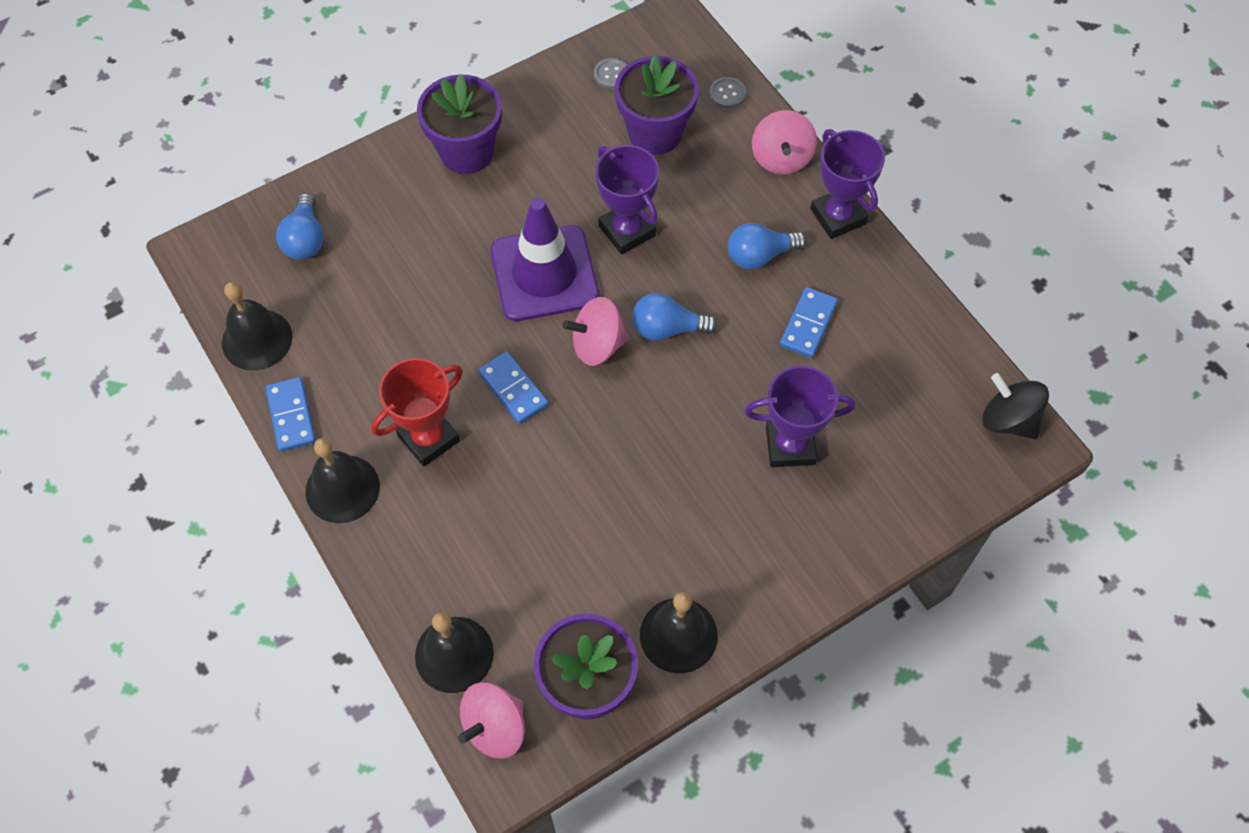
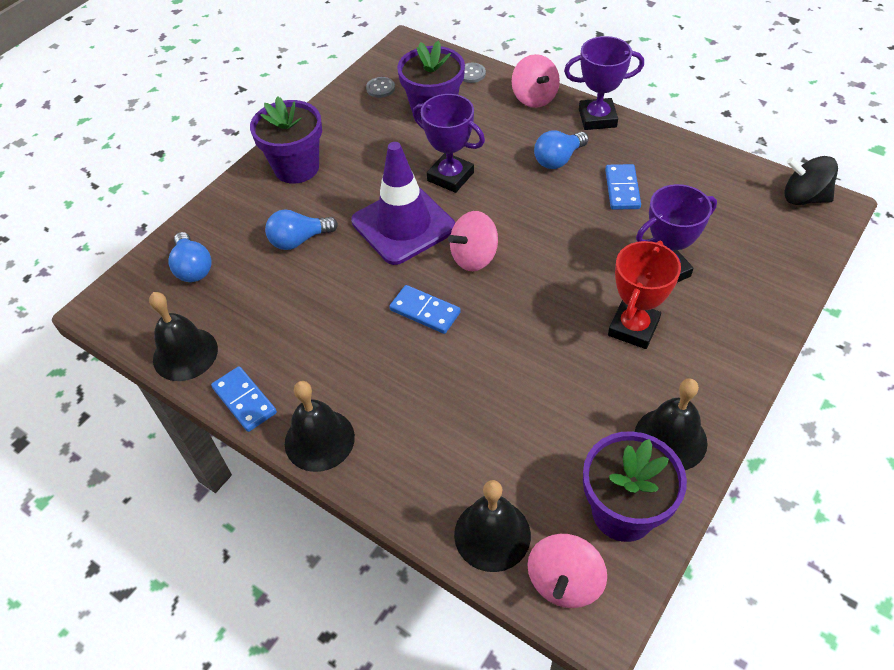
camera: 20 degrees left, 10 degrees down
red trophy [371,358,463,466] -> red trophy moved to [608,241,681,349]
blue light bulb [632,293,718,341] -> blue light bulb moved to [265,210,338,250]
purple trophy [811,129,885,239] -> purple trophy turned 45 degrees counterclockwise [564,36,644,130]

